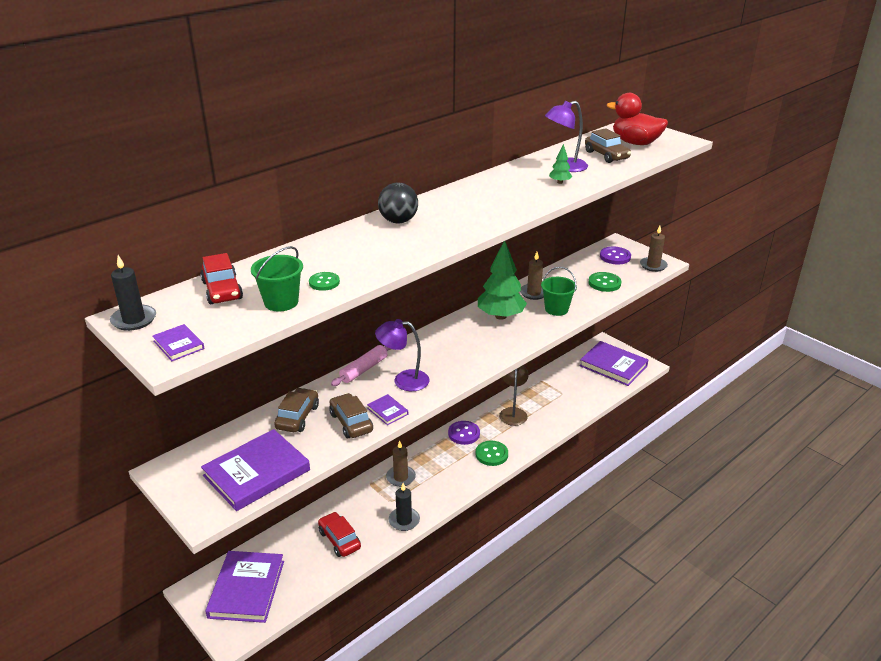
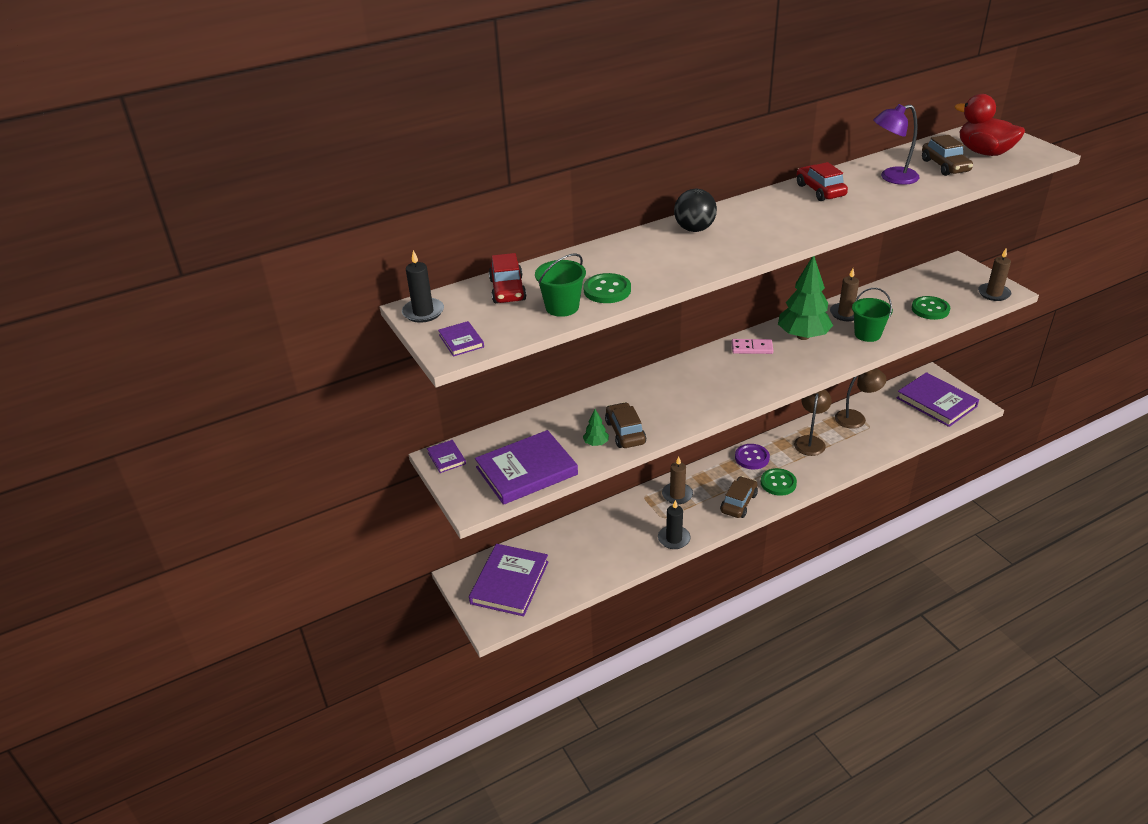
camera: 15 degrees right, 5 degrees up
brown car [274,388,319,432] -> brown car moved to [720,476,758,518]
green button [309,272,340,291] -> green button [584,273,631,303], size x1.55
red car [318,512,361,557] -> red car moved to [797,162,848,201]
pink rolling pin [331,345,391,386] -> none
purple book [367,394,408,425] -> purple book moved to [427,440,466,473]
purple lamp [375,319,430,391] -> none
green tree [549,144,572,184] -> green tree moved to [583,409,609,446]
purple button [600,247,631,264] -> none
none -> pink domino [731,339,773,354]
none -> brown lamp [835,368,886,429]

